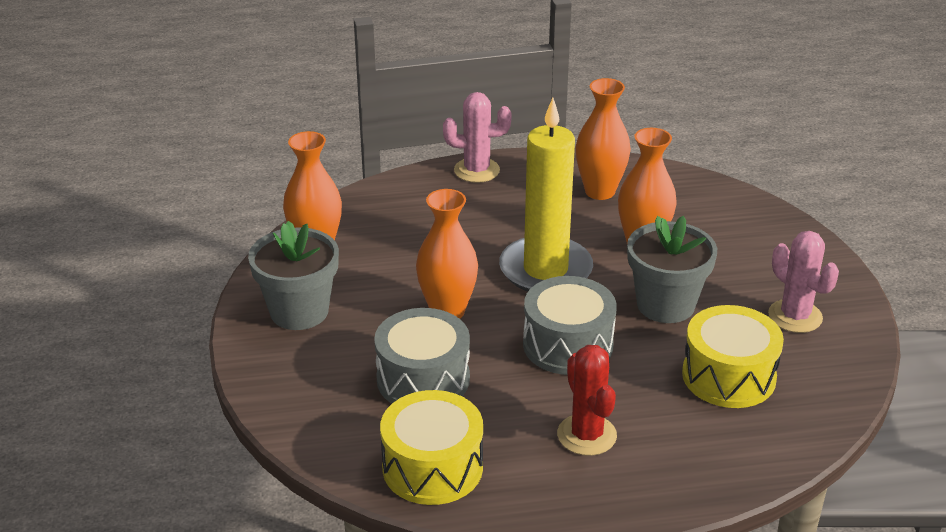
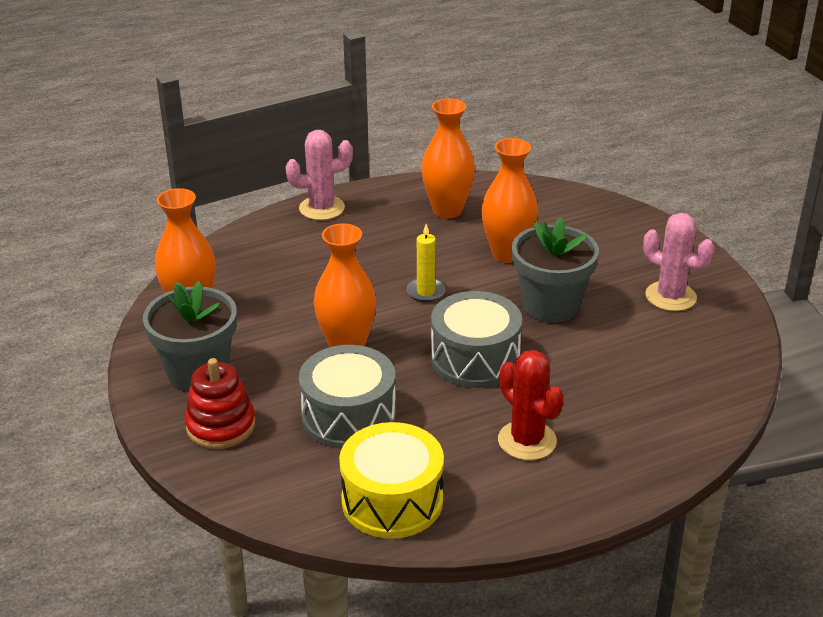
camera: 15 degrees left, 0 degrees up
yellow candle [499,98,593,292] -> yellow candle [407,224,445,302], size x0.42
yellow drum [682,305,784,408] -> none
none -> red stacking toy [185,358,255,449]

